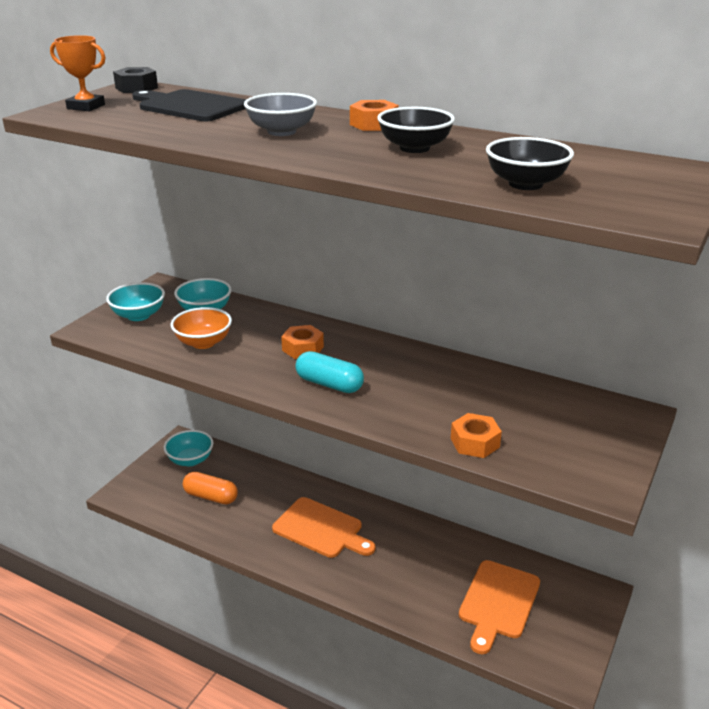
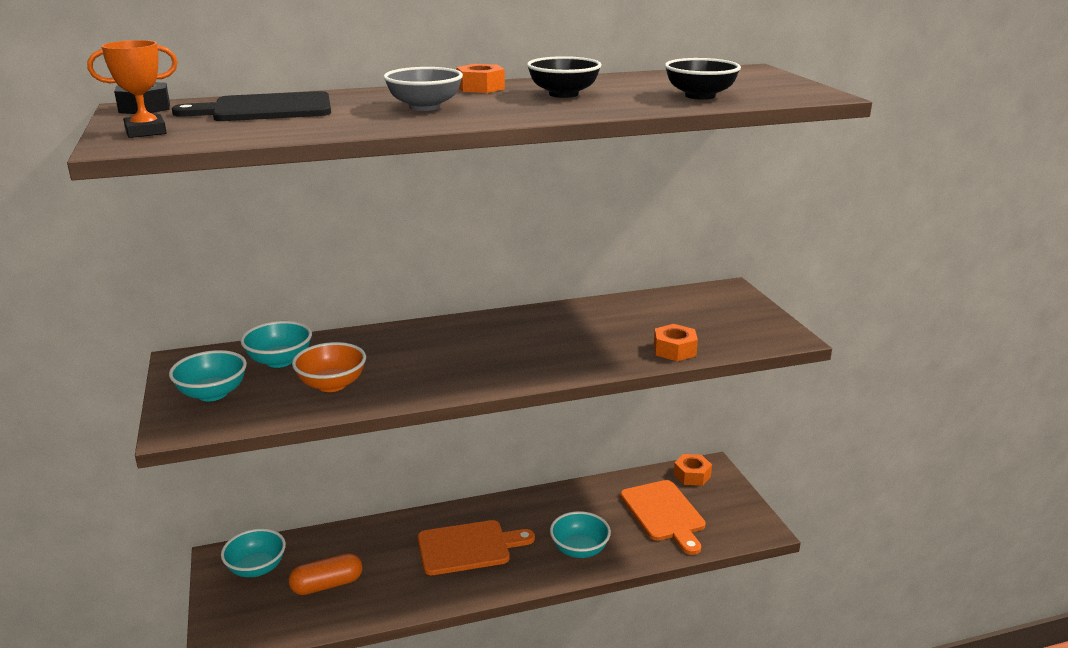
camera: 45 degrees left, 5 degrees down
orange nut [281,325,324,359] -> orange nut moved to [673,454,712,486]
turquoise capsule [295,351,364,393] -> none
none -> turquoise bowl [550,511,611,558]

